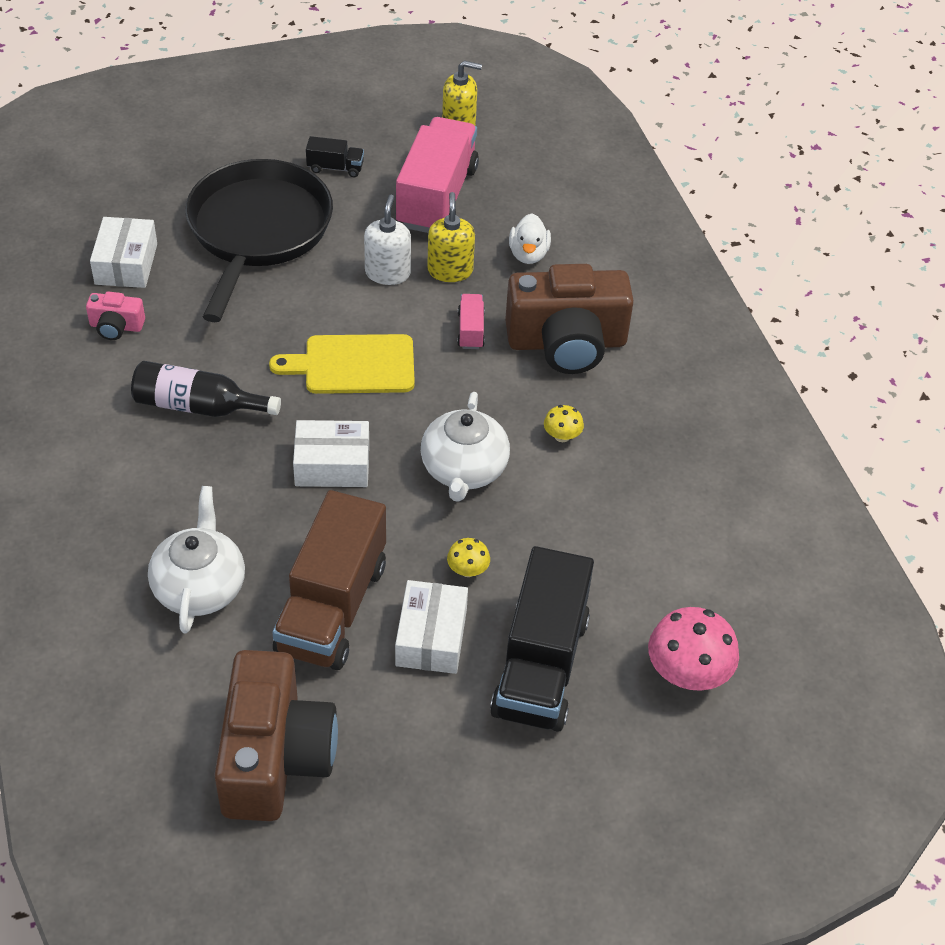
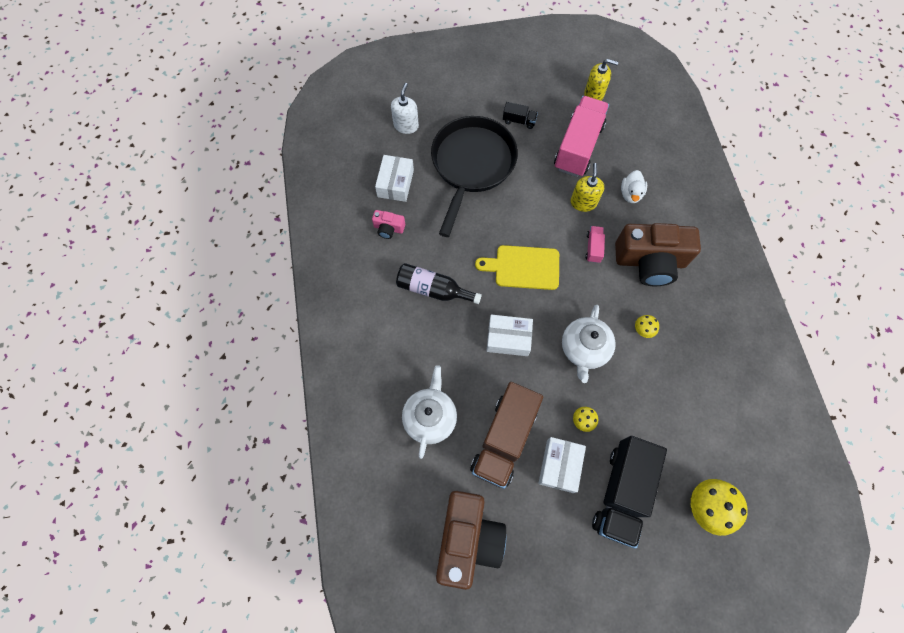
camera: 10 degrees right, 20 degrees up
white soap dispenser [364,194,411,285] -> white soap dispenser moved to [391,83,419,134]
pink mushroom [648,607,739,691] -> yellow mushroom [691,479,748,536]

